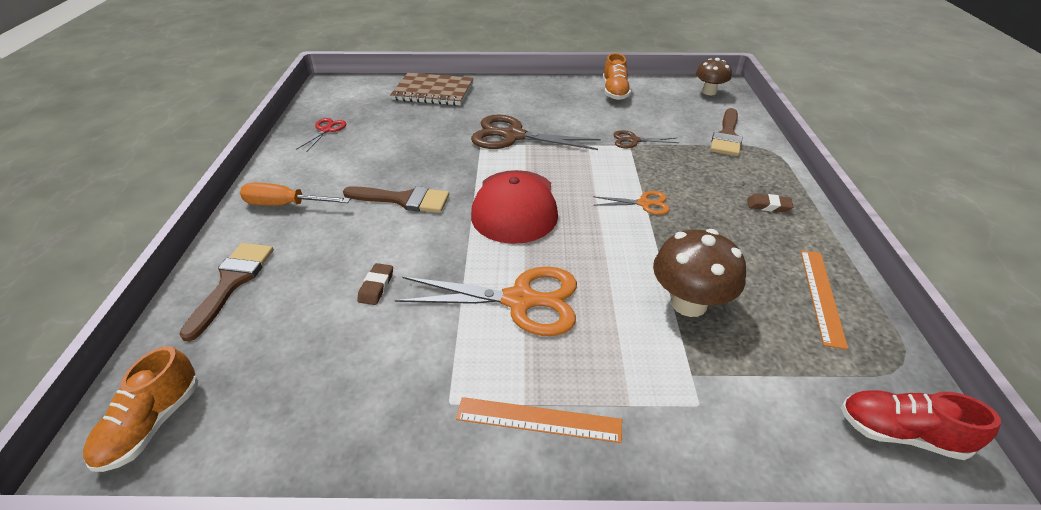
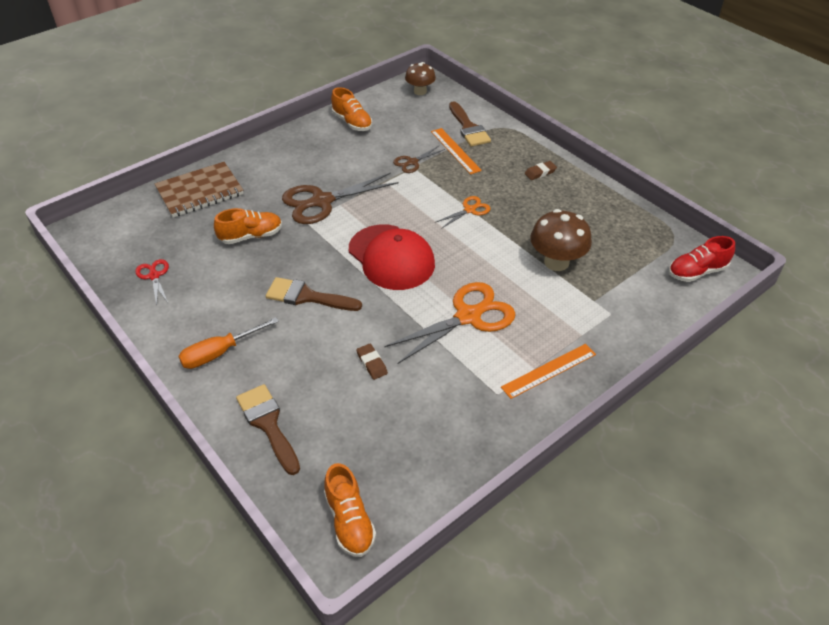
camera: 40 degrees left, 5 degrees up
brown brush [343,186,449,213] -> brown brush turned 135 degrees counterclockwise [266,277,362,311]
orange ruler [800,250,848,350] -> orange ruler moved to [431,128,482,175]
none -> orange shoe [214,208,282,244]

